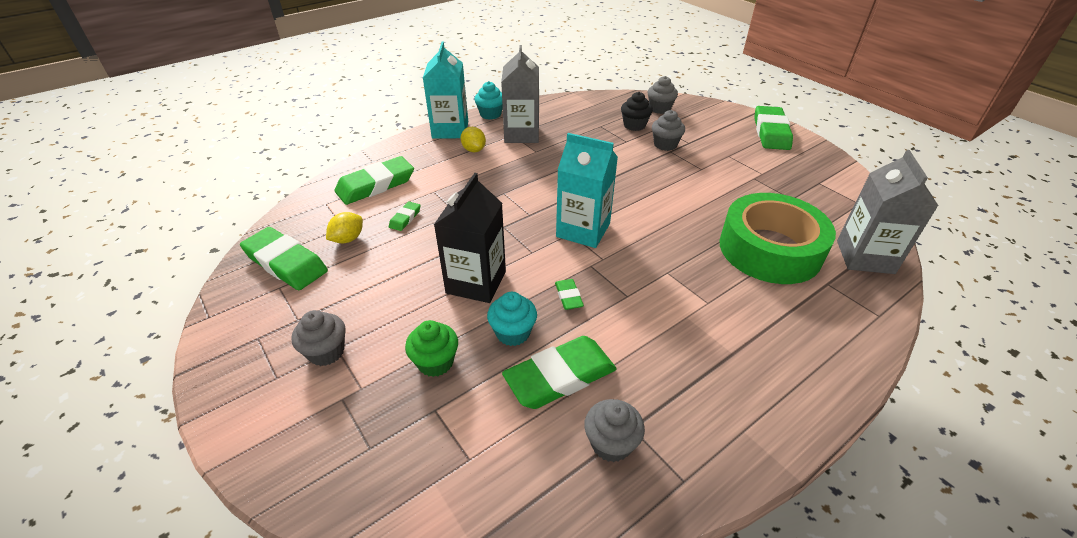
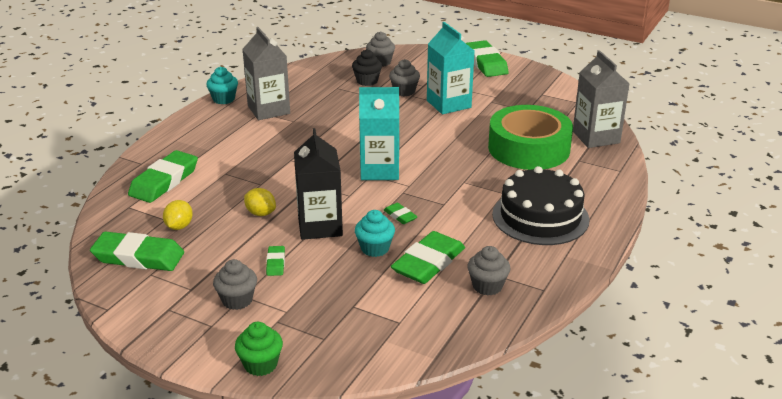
camera: 25 degrees left, 10 degrees down
green eraser [389,202,421,231] -> green eraser moved to [266,246,285,276]
green cupcake [405,320,458,377] -> green cupcake moved to [235,322,283,376]
turquoise carton [423,42,468,139] -> turquoise carton moved to [427,22,474,114]
yellow lemon [461,127,486,152] -> yellow lemon moved to [244,188,276,216]
none -> black cake [492,166,589,245]

